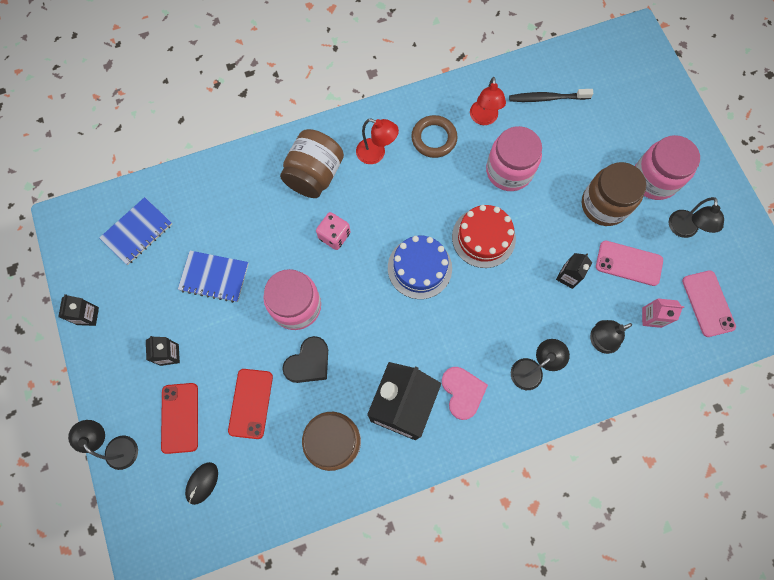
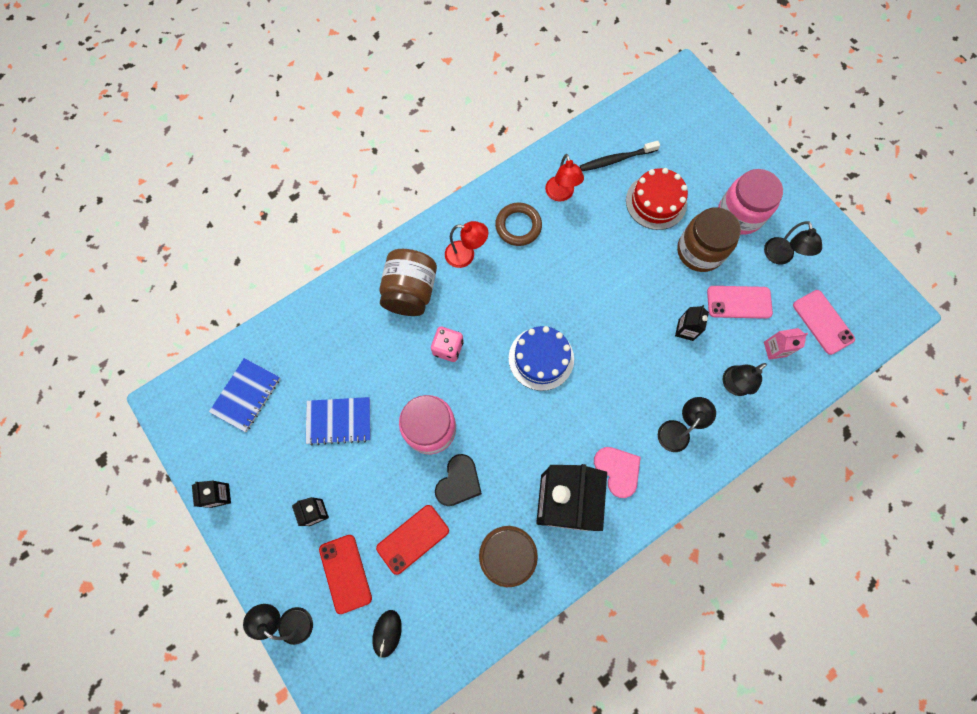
camera: 15 degrees left, 0 degrees up
red phone [228,369,273,439] -> red phone turned 60 degrees clockwise [376,505,449,575]
red cake [452,205,516,268] -> red cake moved to [626,168,688,230]
pink jar [486,126,542,191] -> none

